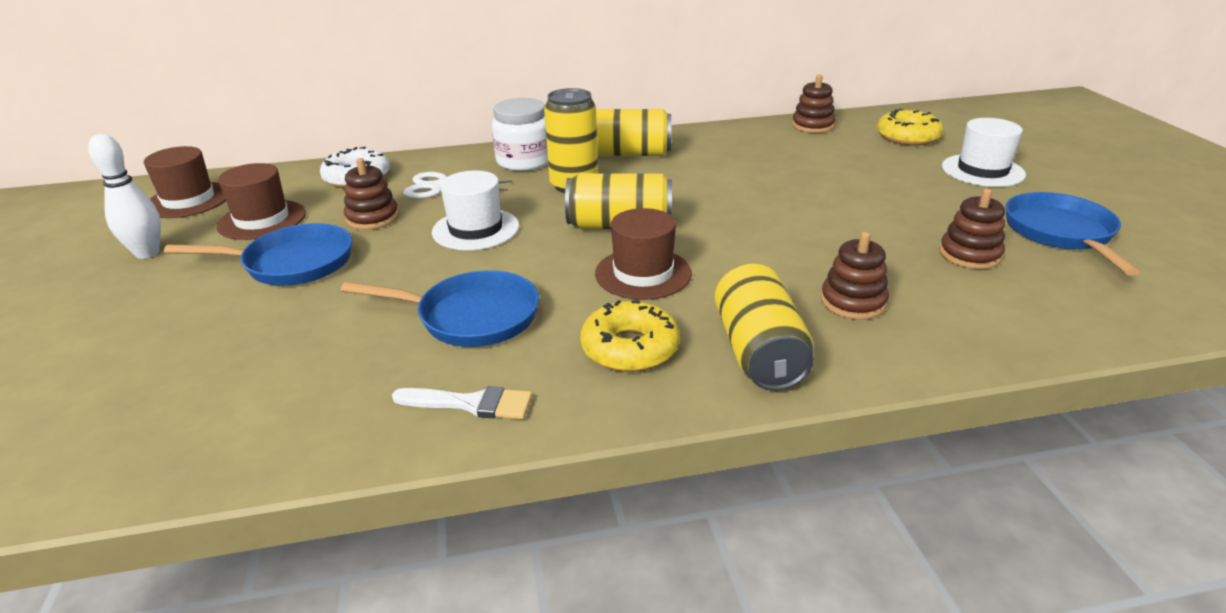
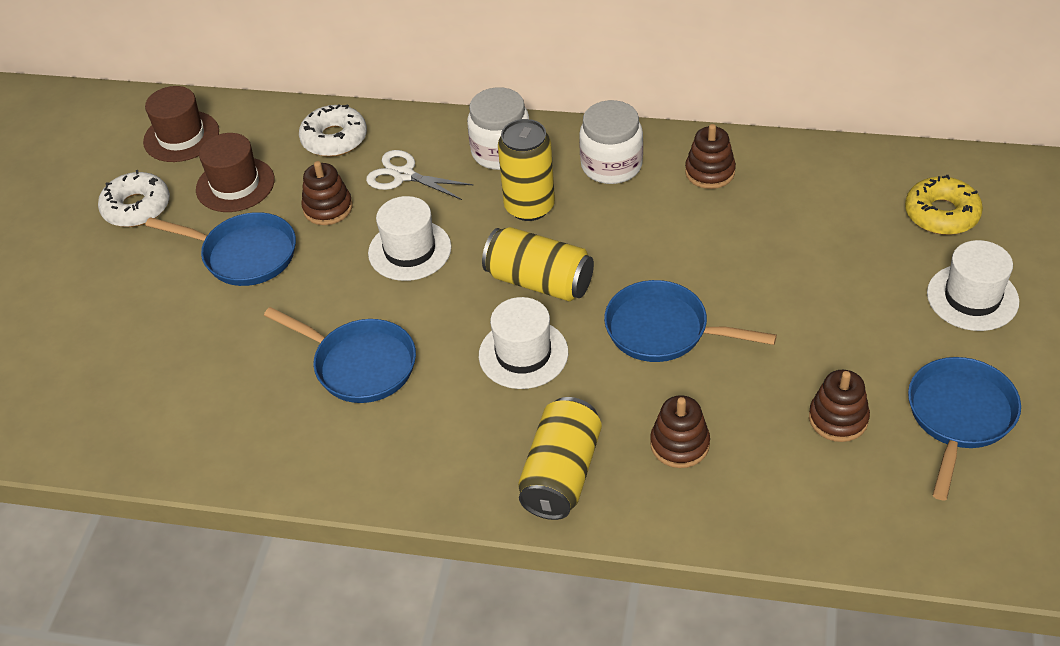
camera: 25 degrees right, 15 degrees up
white bowling pin [88,134,161,259] -> white donut [98,170,170,227]
white brush [392,386,532,419] -> none
yellow donut [580,300,680,372] -> none
brown hat [595,208,692,300] -> white hat [479,297,568,389]
yellow can [596,109,671,156] -> white jar [579,100,643,184]
brown stacking toy [792,75,836,133] -> brown stacking toy moved to [685,124,736,189]
none -> blue pan [604,280,777,362]

